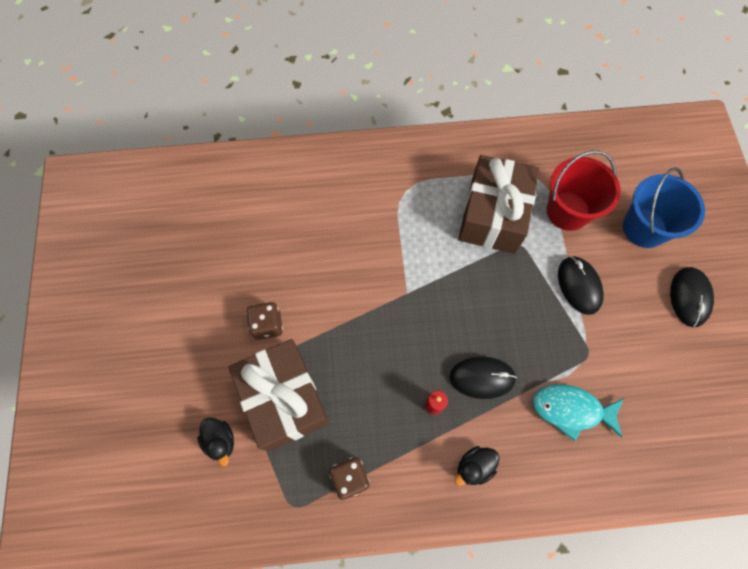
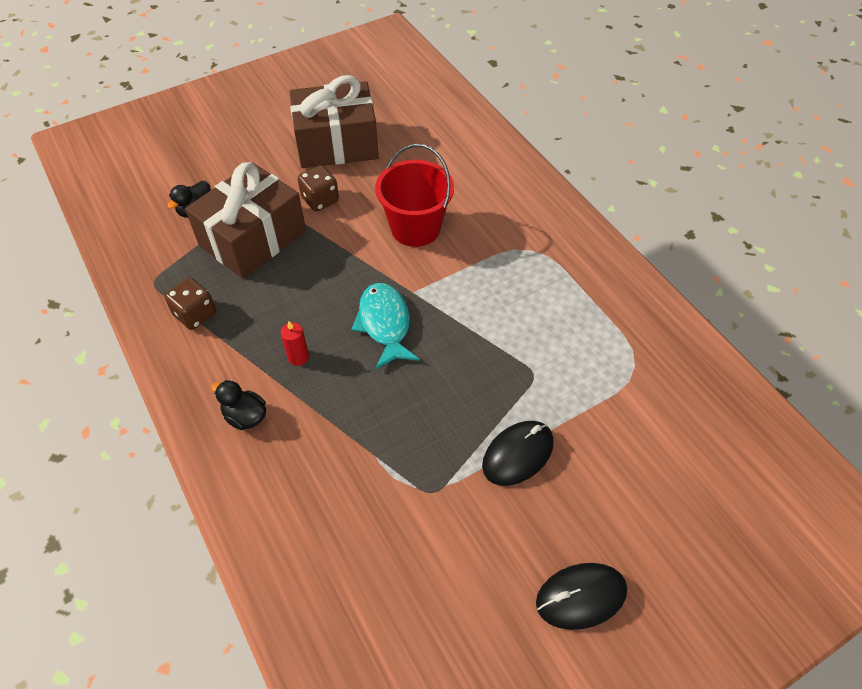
camera: 65 degrees right, 15 degrees down
black mouse [449,356,517,399] -> none
brown gift [458,155,540,254] -> brown gift moved to [289,75,379,168]
turquoise fish [532,384,624,441] -> turquoise fish moved to [352,283,420,369]
red bucket [547,150,621,231] -> red bucket moved to [375,144,454,247]
blue bucket [623,167,705,248] -> none

